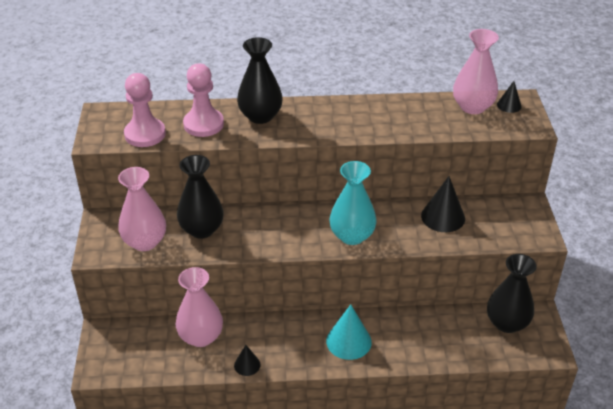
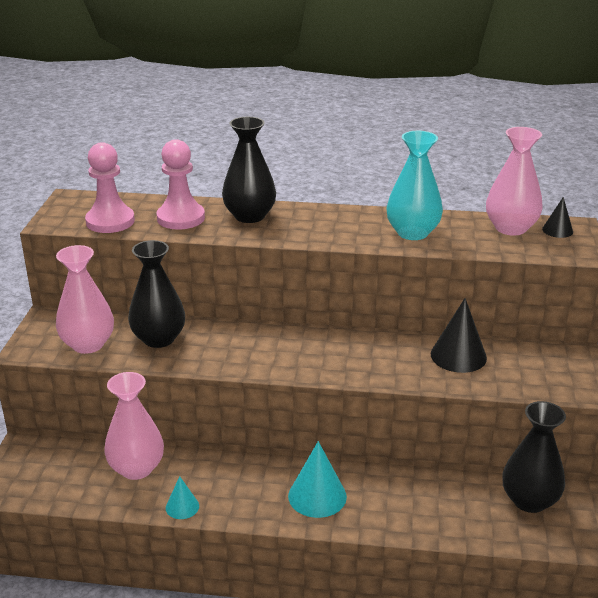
camera: 10 degrees right, 10 degrees down
black cone [234,345,260,376] -> turquoise cone [166,476,199,519]
turquoise vase [330,161,376,245] -> turquoise vase moved to [386,131,443,240]

